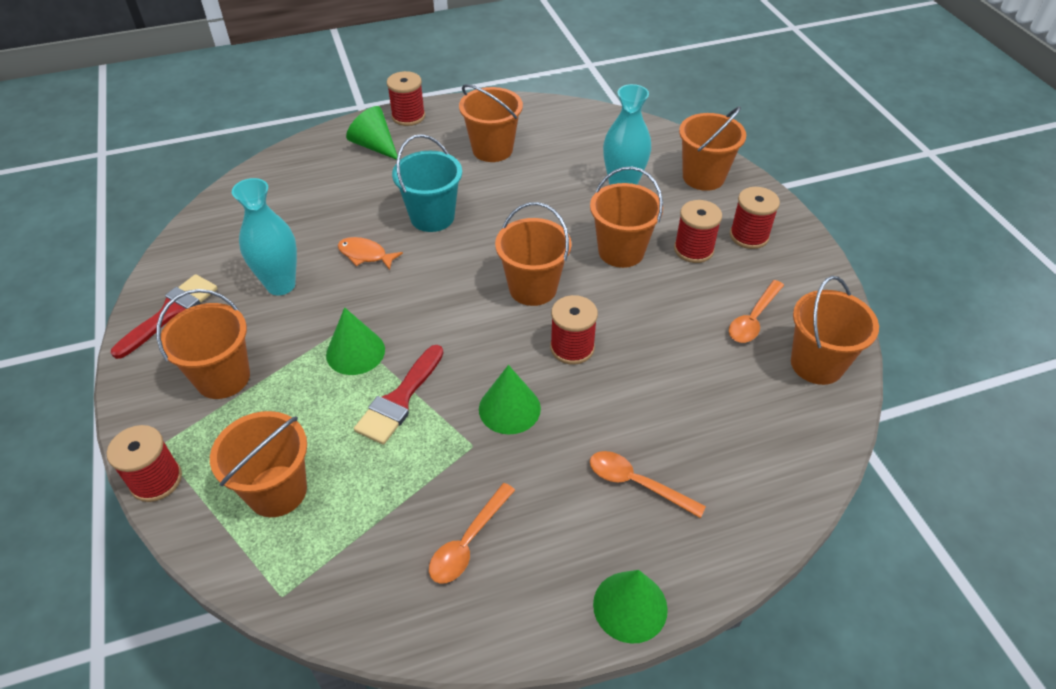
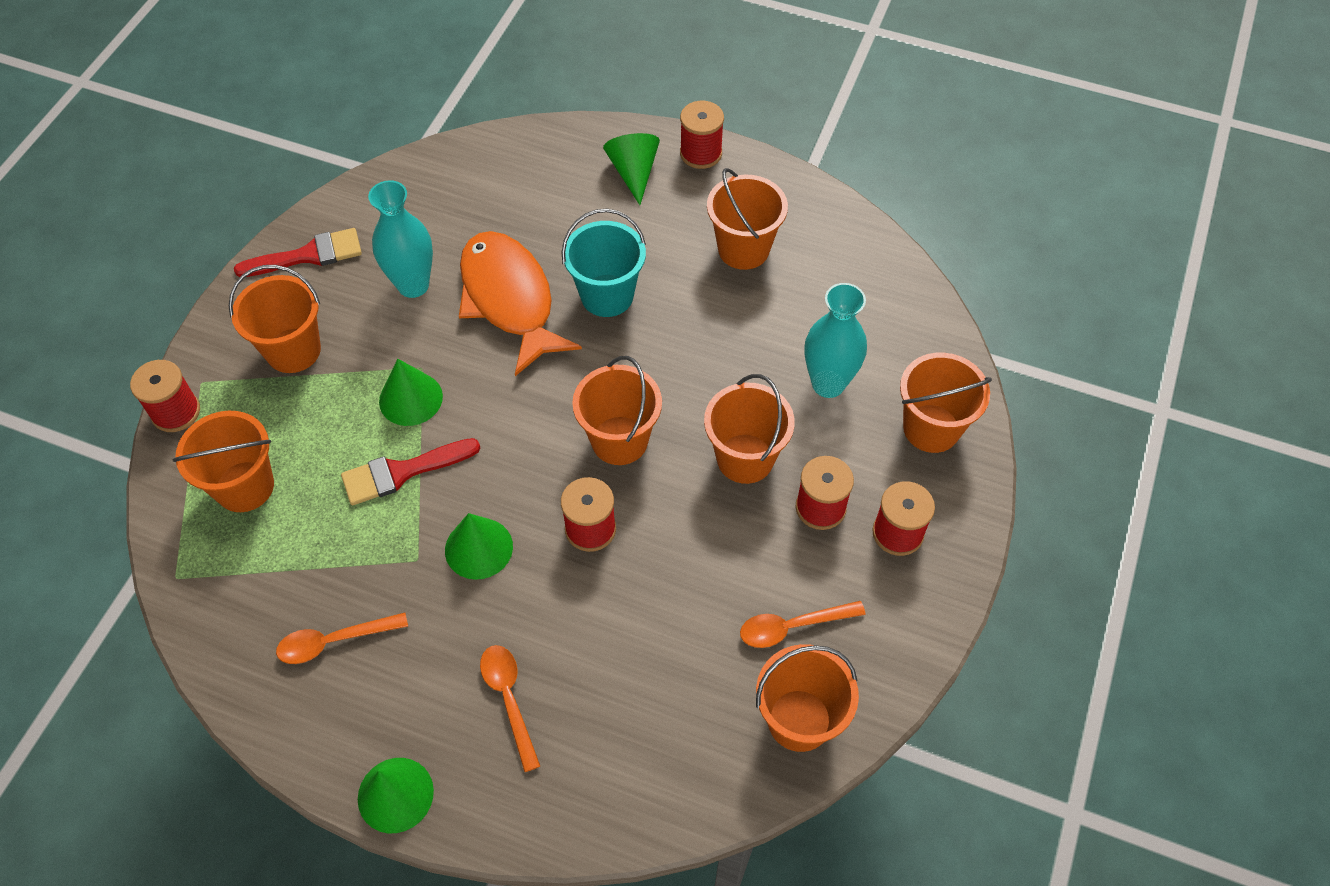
camera: 40 degrees right, 10 degrees up
orange fish [338,237,403,270] -> orange fish [459,231,582,376], size x2.31

